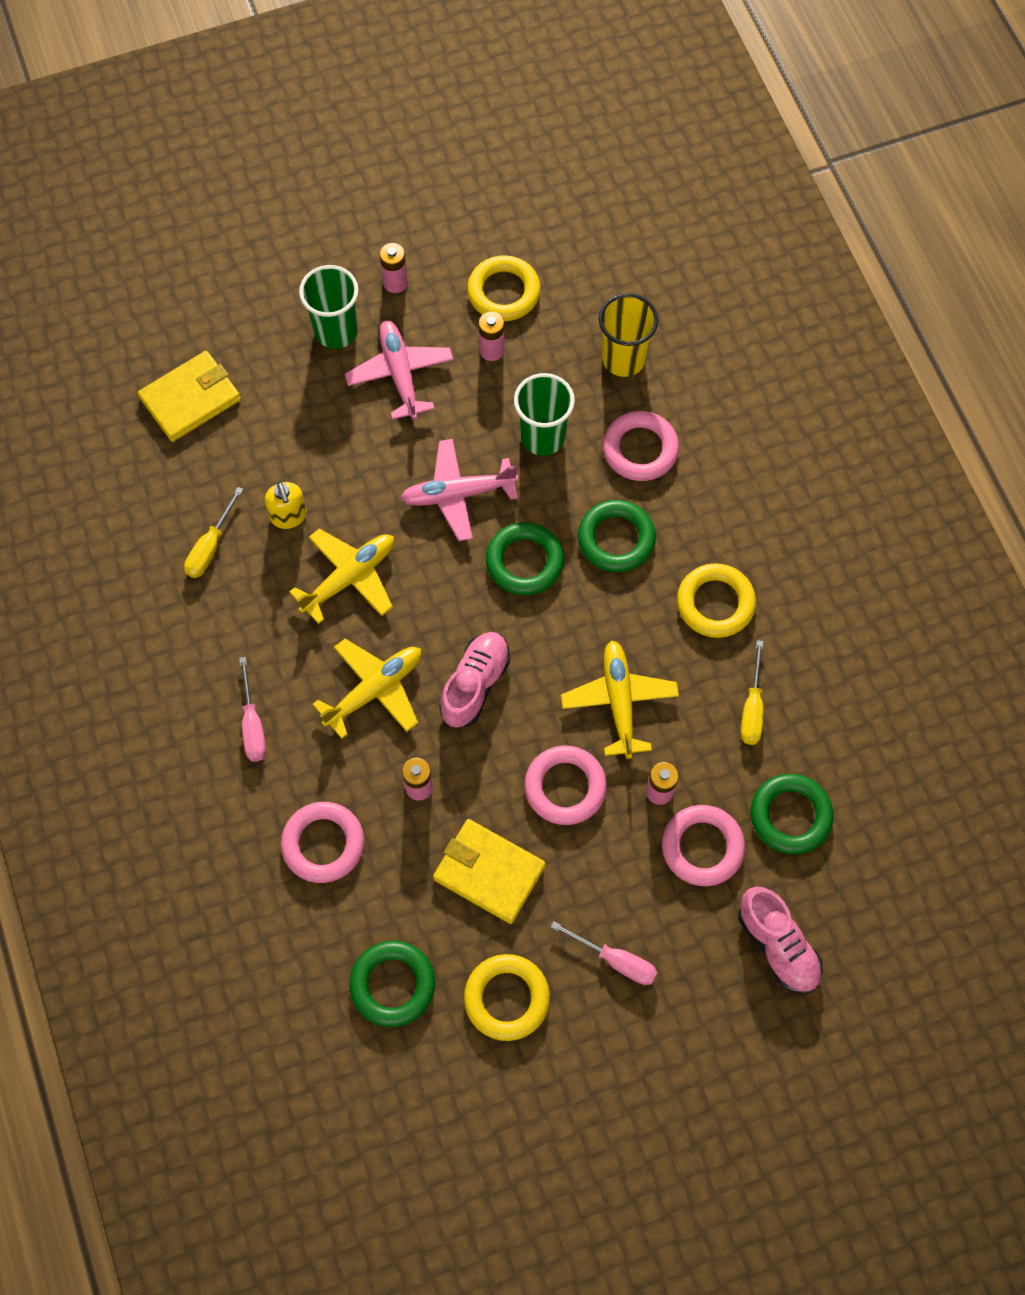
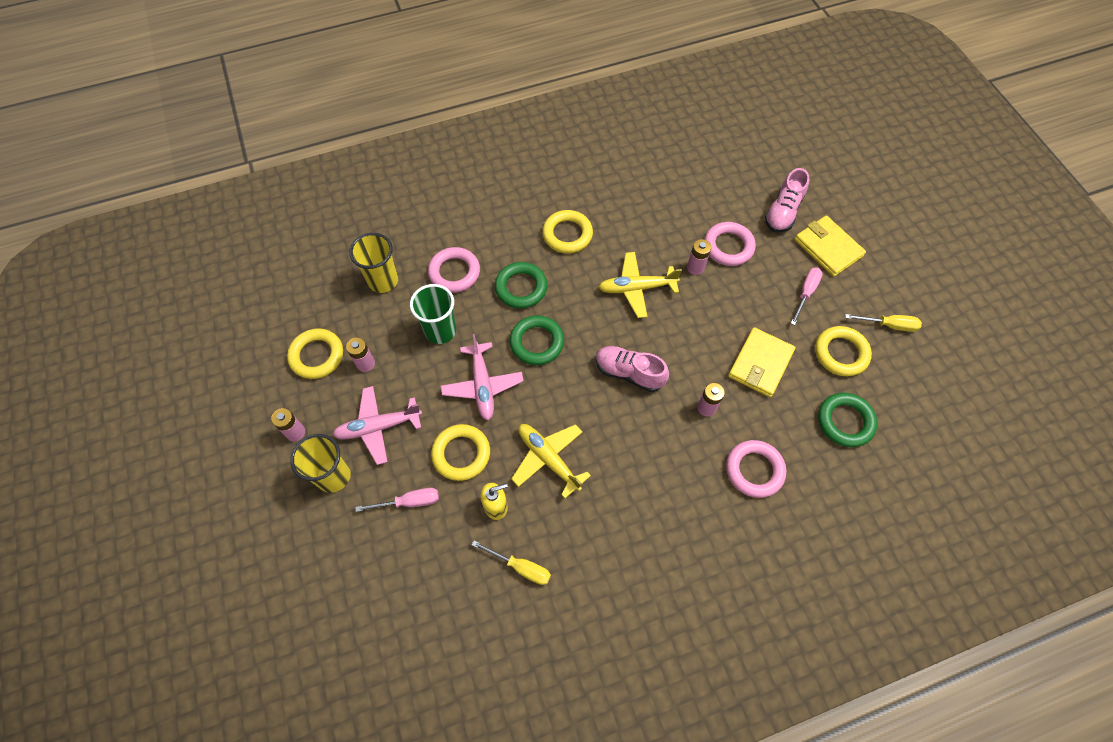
camera: 90 degrees left, 5 degrees down
yellow wallet [138,351,241,442] -> yellow wallet moved to [795,216,866,277]
pink screwdriver [239,657,266,761] -> pink screwdriver moved to [355,488,439,512]
green cup [299,265,359,349] -> yellow cup [290,434,351,493]
yellow plane [313,639,421,739] -> none
pink ring [524,745,607,825] -> none
pink shoe [738,887,823,994] -> pink shoe turned 150 degrees clockwise [765,168,809,233]
yellow screwdriver [741,640,764,745] -> yellow screwdriver moved to [845,314,922,332]
green ring [751,774,834,854] -> none
none -> yellow ring [431,424,490,481]

